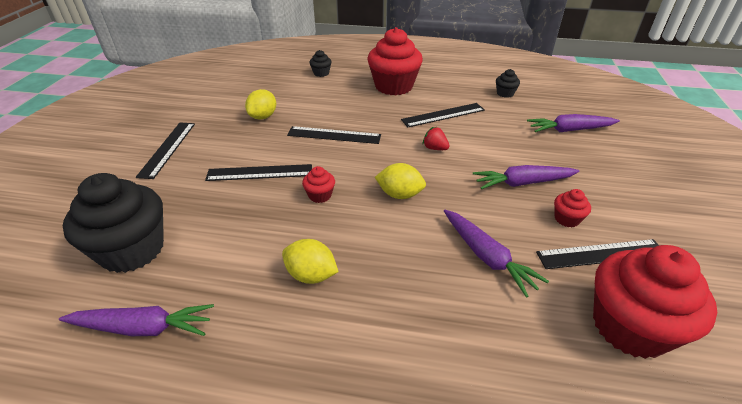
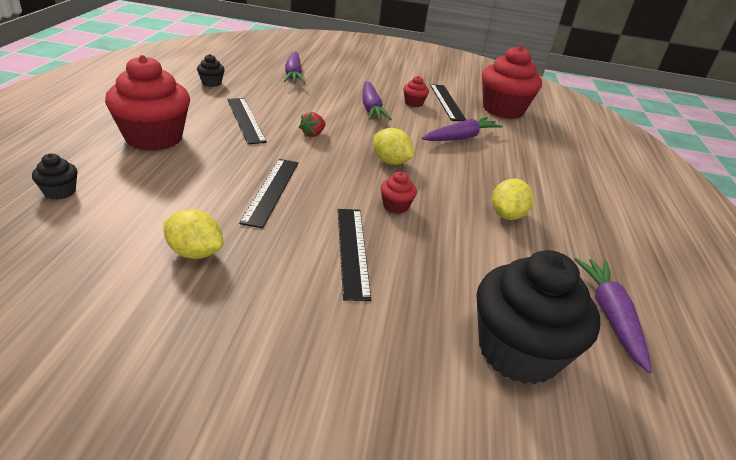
camera: 95 degrees left, 5 degrees down
black ruler [136,123,195,179] -> none
yellow lemon [375,163,426,199] -> yellow lemon turned 60 degrees counterclockwise [373,128,414,165]

